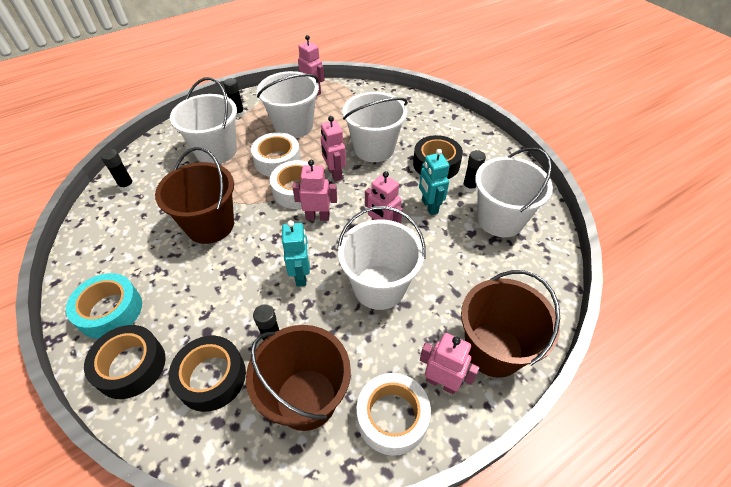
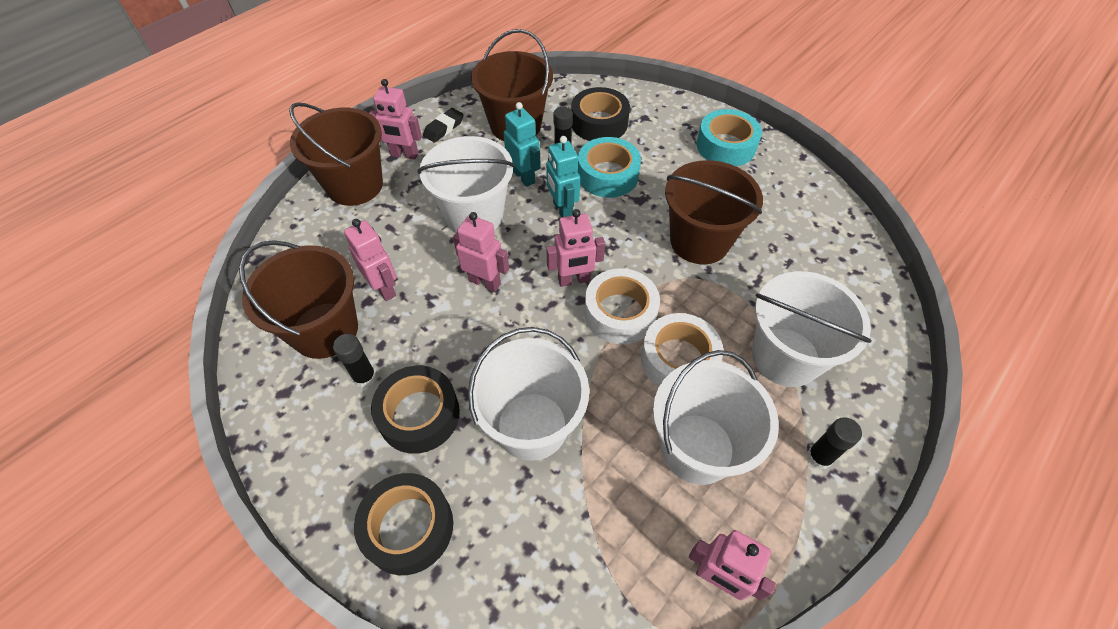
camera: 165 degrees right, 5 degrees up
black tape [84,325,166,399] -> black tape moved to [354,473,453,575]
black glue stick [101,149,135,192] -> none
pink robot [321,116,346,182] -> pink robot moved to [344,219,397,301]
white tape [357,373,431,456] -> black eraser [423,108,464,143]
turquoise robot [419,149,450,215] -> turquoise robot moved to [504,102,541,187]
white bucket [475,147,553,237] -> brown bucket [239,240,358,359]
none -> turquoise tape [578,137,641,198]

